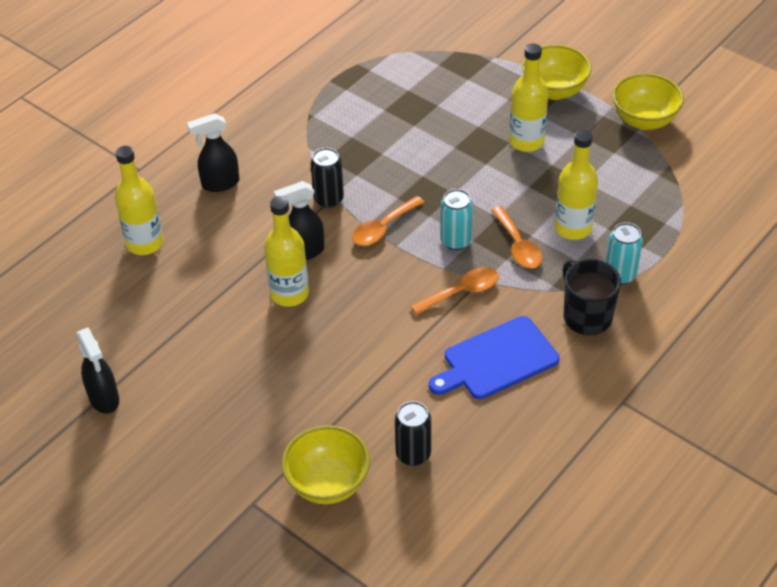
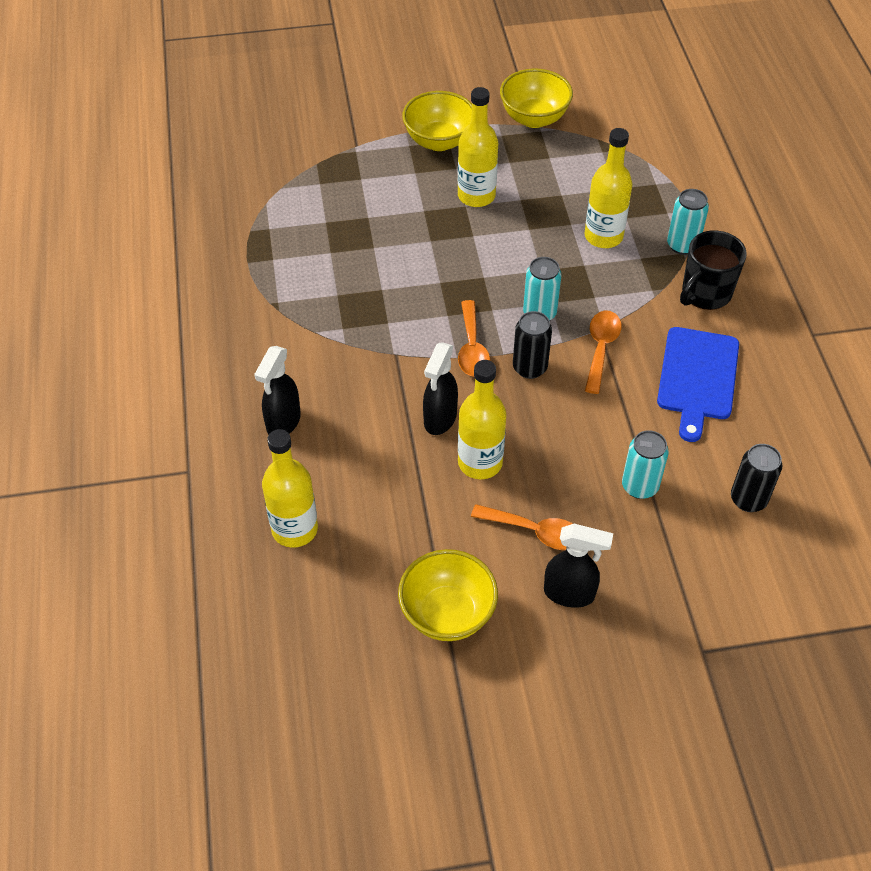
camera: 50 degrees left, 5 degrees up
black spray bottle [76,327,119,414] -> black spray bottle moved to [544,524,613,608]
yellow bowl [282,425,370,504] -> yellow bowl moved to [398,549,498,641]
black can [311,148,344,208] -> black can moved to [513,311,552,379]
orange spoon [491,206,543,268] -> orange spoon moved to [471,504,573,550]
black mug [563,259,621,336] -> black mug turned 60 degrees counterclockwise [680,230,747,310]
none -> turquoise can [622,430,669,499]

